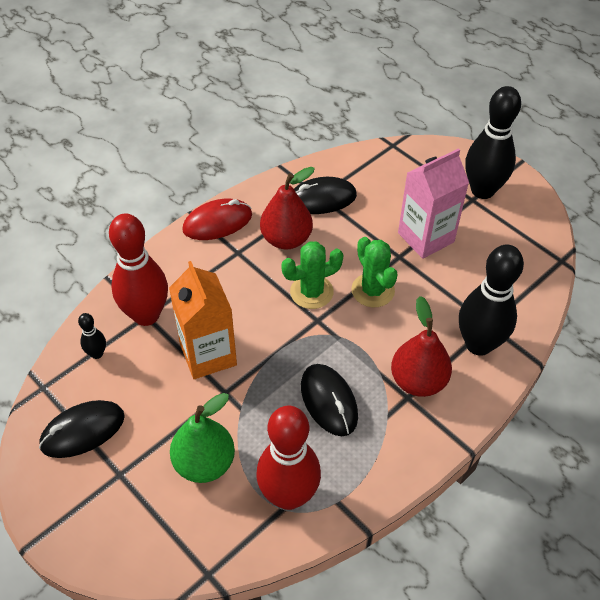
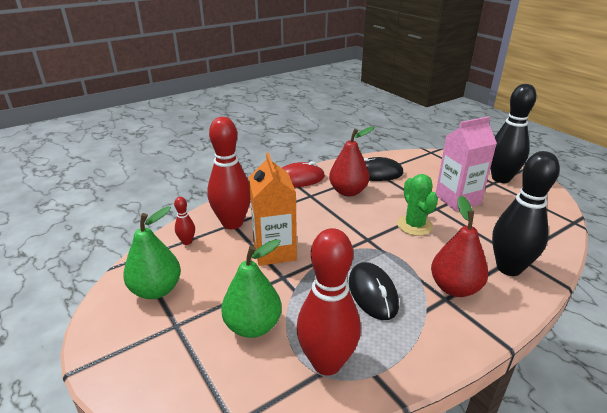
camera: 10 degrees right, 20 degrees down
black mouse [39,400,125,458] -> green pear [123,206,181,299]
black bowling pin [78,313,106,359] -> red bowling pin [174,197,195,245]
green cactus [281,241,344,309] -> none

